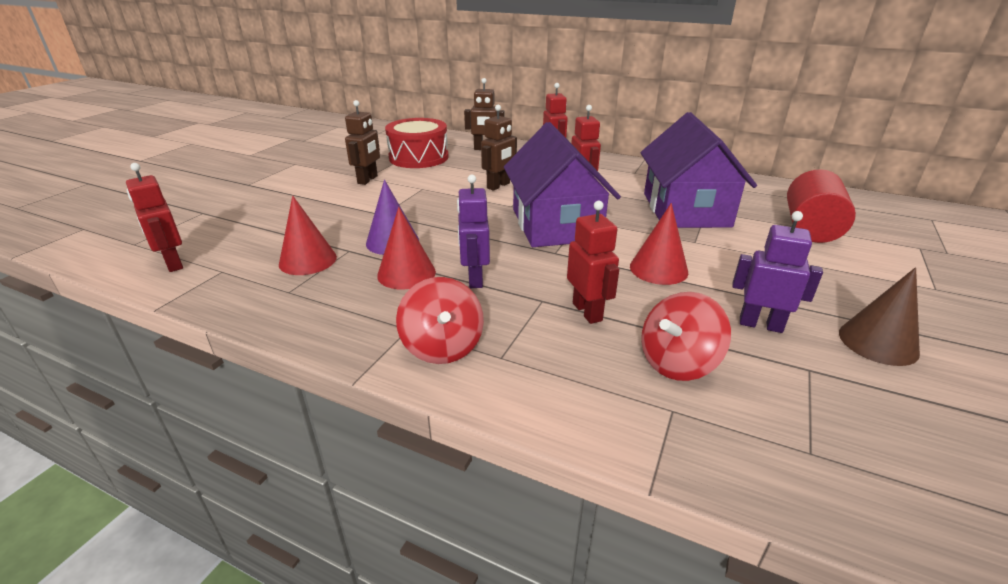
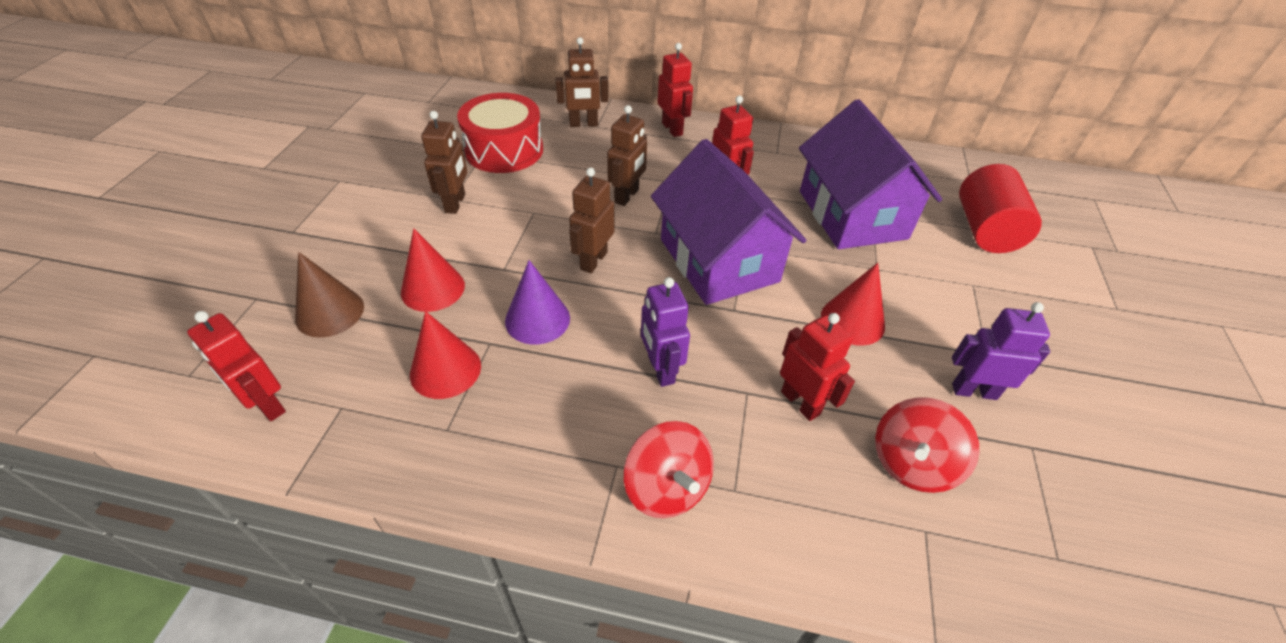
camera: 15 degrees left, 15 degrees up
red cone [377,207,436,290] -> red cone moved to [401,228,465,312]
brown cone [839,267,920,366] -> brown cone moved to [295,252,364,338]
none -> brown robot [569,168,614,273]

